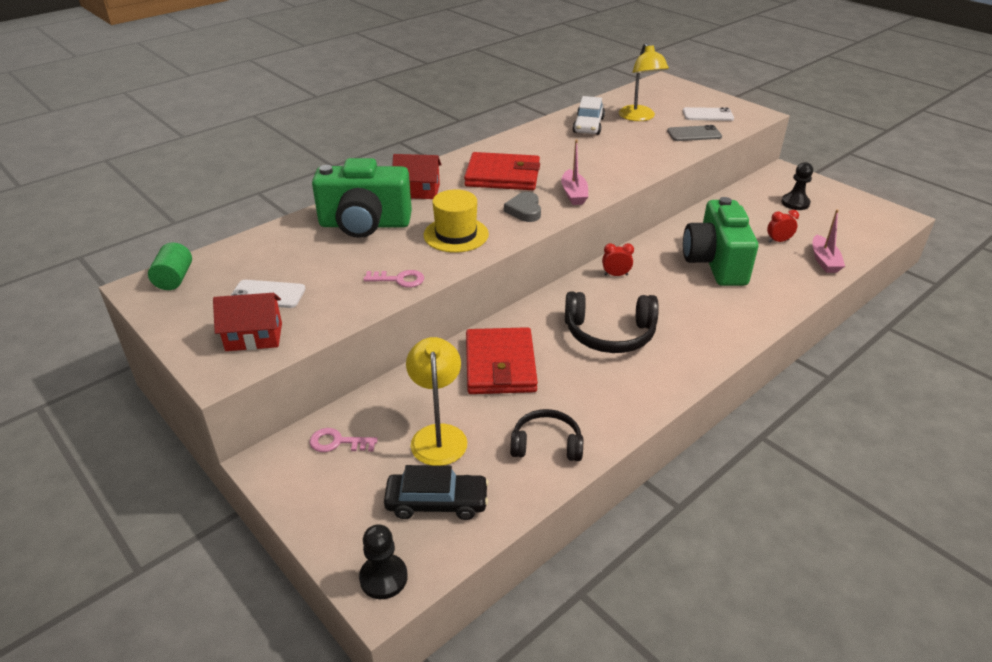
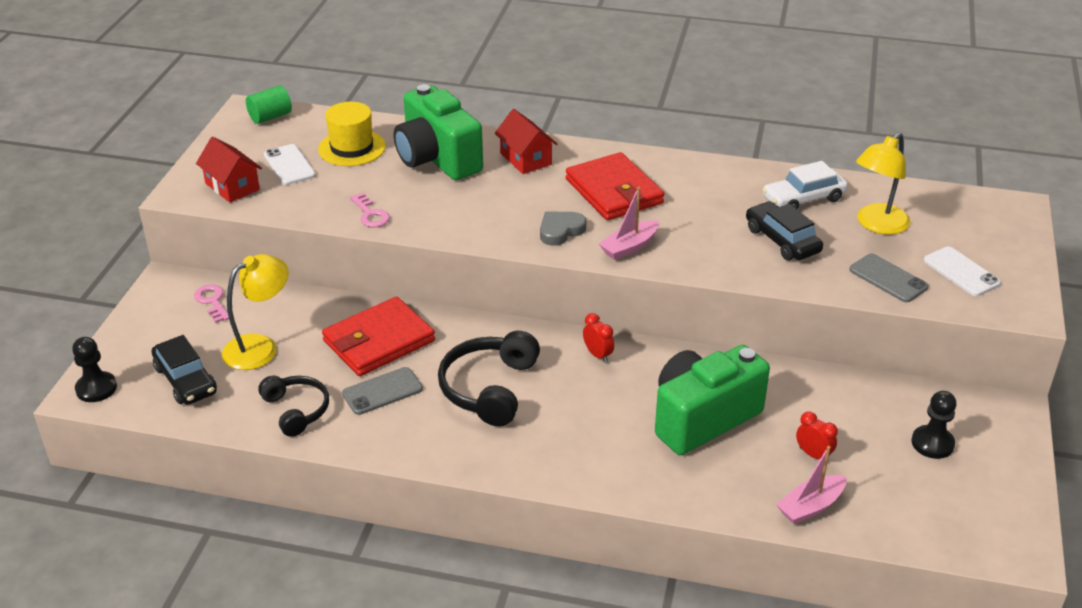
camera: 55 degrees right, 0 degrees up
yellow hat [424,189,489,253] -> yellow hat moved to [318,102,386,166]
black headphones [565,291,659,353] -> black headphones turned 45 degrees clockwise [438,331,540,426]
none -> grey phone [342,367,423,415]
none -> black car [746,201,823,260]

